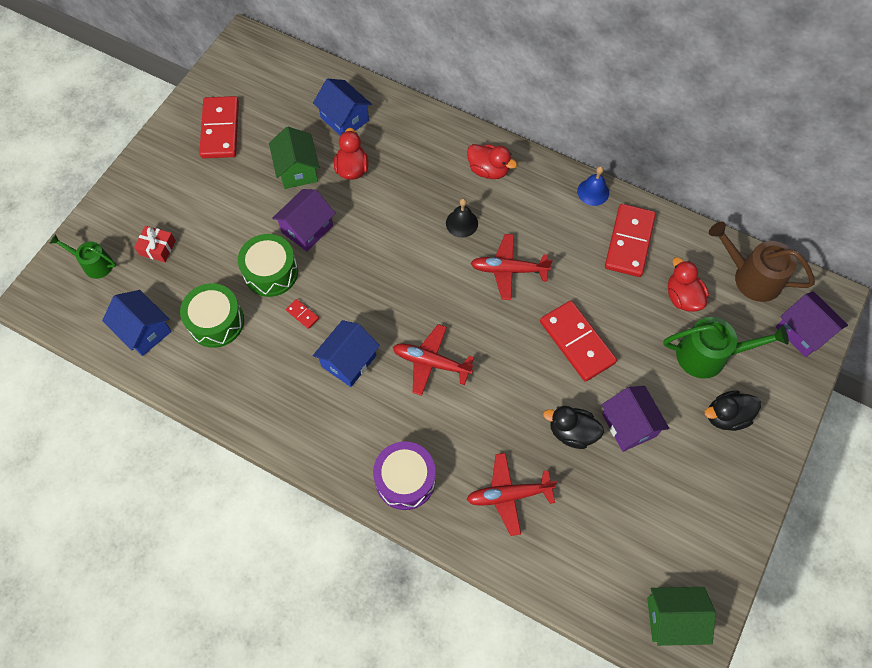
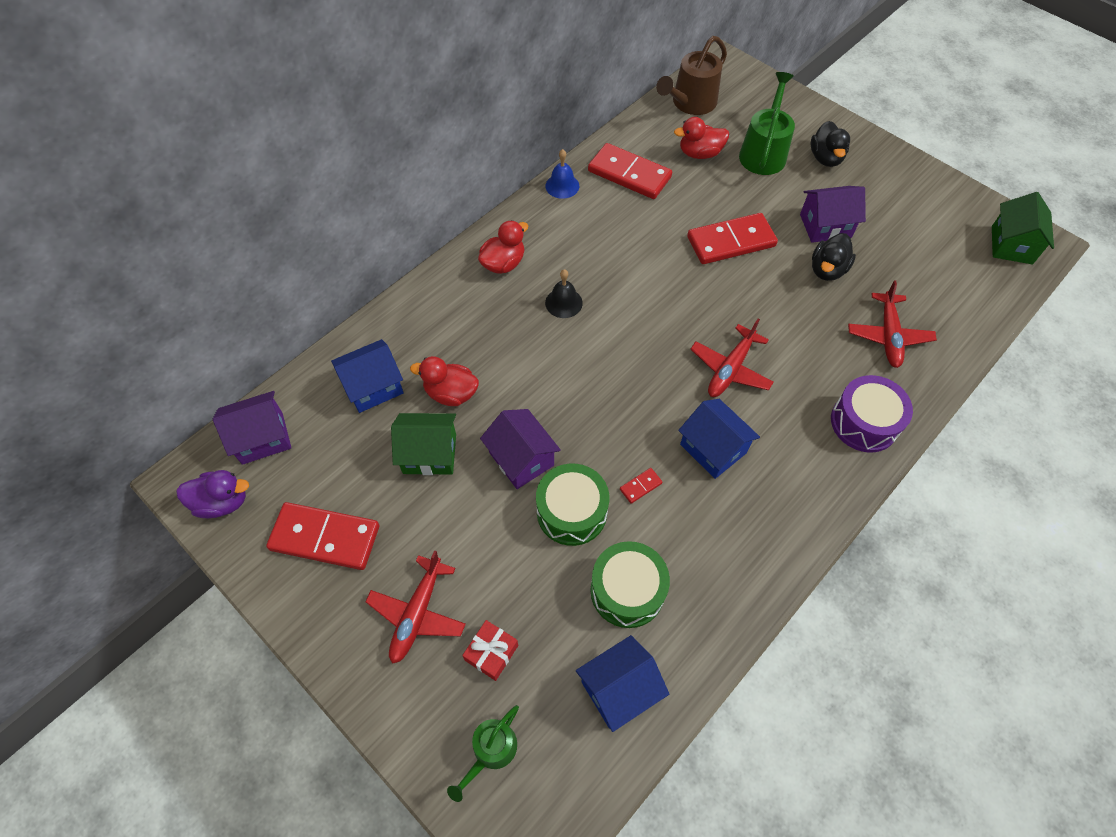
camera: 75 degrees left, 5 degrees down
red plane [470,234,553,300] -> red plane moved to [365,550,466,664]
purple house [776,291,848,357] -> purple house moved to [213,391,291,465]
none -> purple duck [176,470,249,518]

